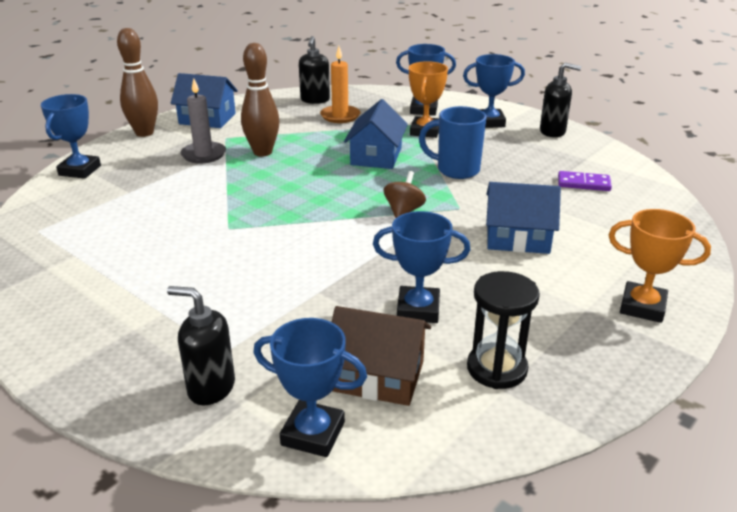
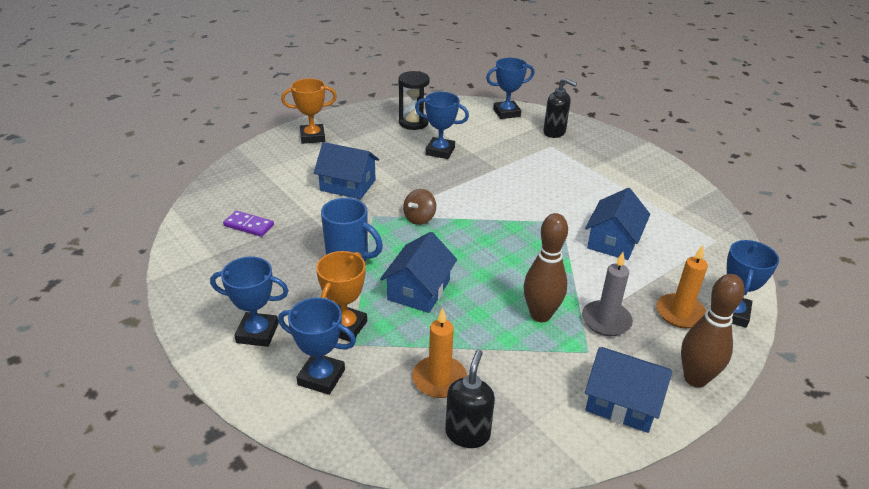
camera: 170 degrees left, 5 degrees up
blue trophy [253,318,367,457] -> blue trophy turned 45 degrees counterclockwise [486,58,535,119]
brown house [332,306,431,406] -> none
black soap dispenser [540,63,581,137] -> none
orange trophy [609,209,711,323] -> orange trophy turned 45 degrees counterclockwise [281,78,337,144]
none -> blue house [585,188,650,260]
none -> orange candle [657,245,708,329]

